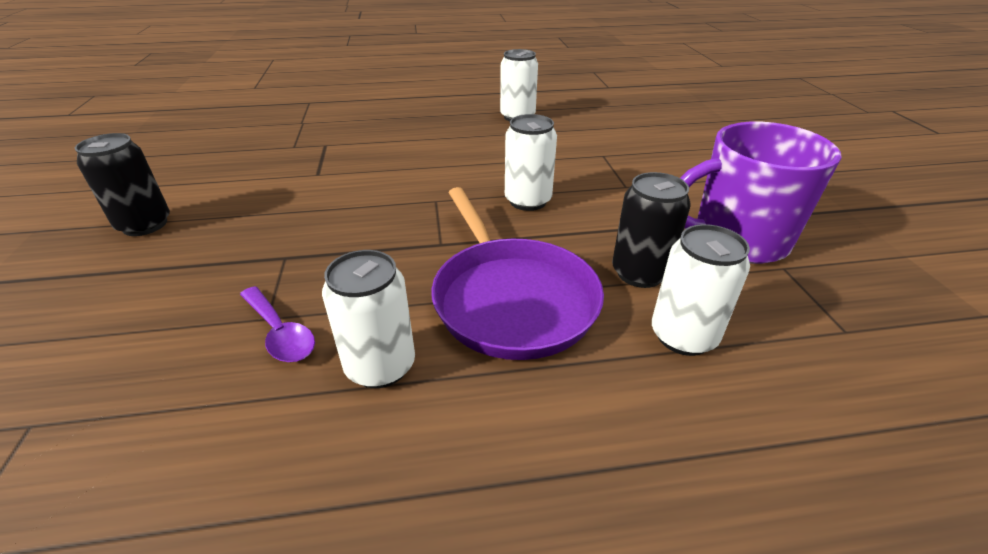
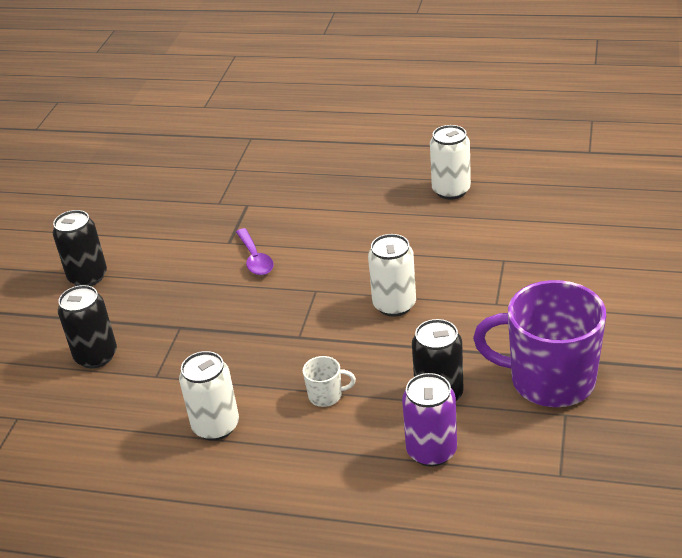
camera: 25 degrees right, 0 degrees up
purple spoon [240,286,315,362] -> purple spoon moved to [236,228,274,275]
purple pan [431,187,604,360] -> white mug [303,356,356,407]
white can [652,224,750,356] -> purple can [402,373,457,467]
none -> black can [58,285,117,368]

